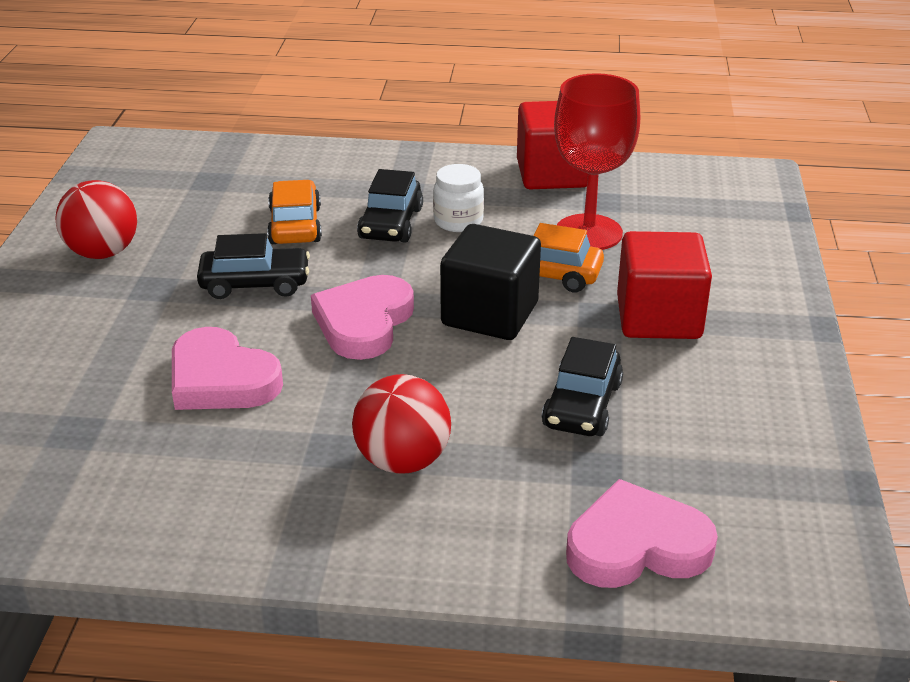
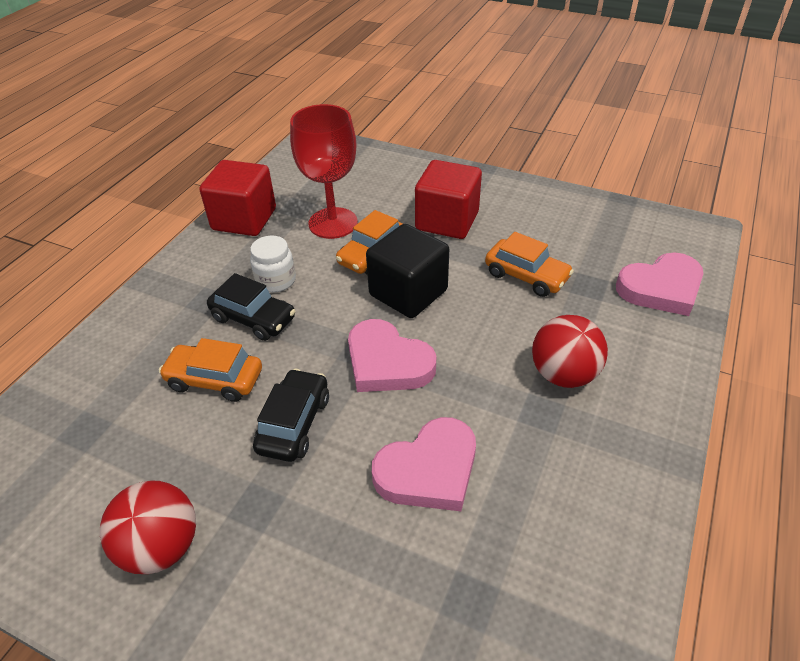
camera: 70 degrees left, 10 degrees up
black car [542,337,623,436] -> orange car [485,232,574,297]
pink heart [566,479,718,588] -> pink heart turned 120 degrees counterclockwise [616,252,704,316]

